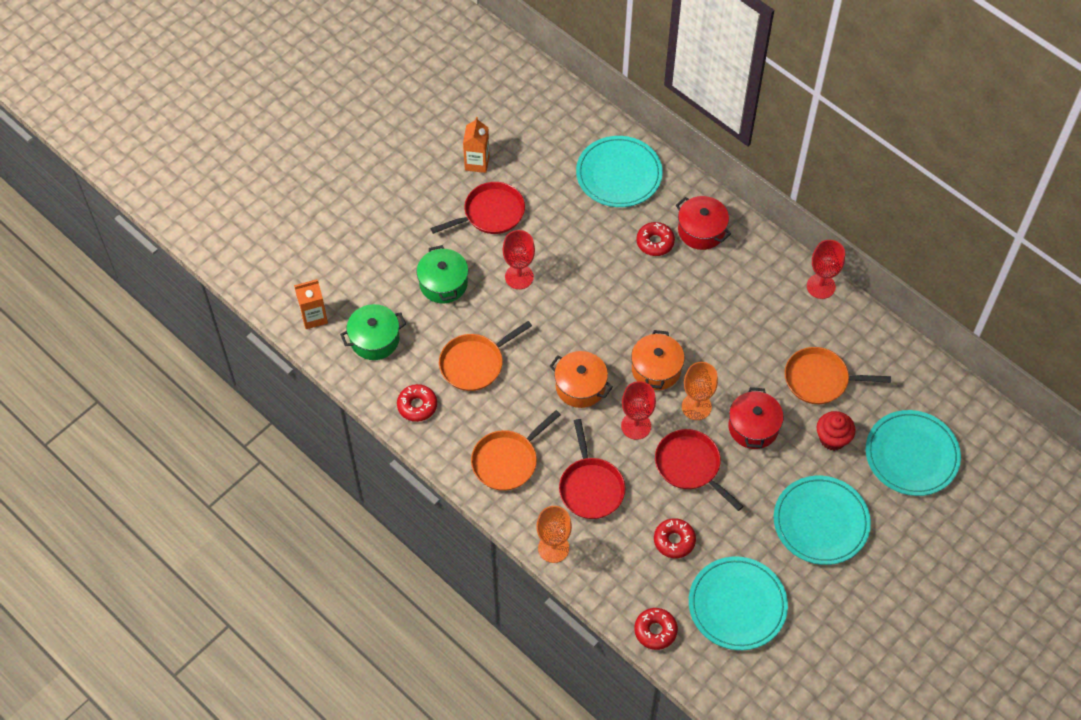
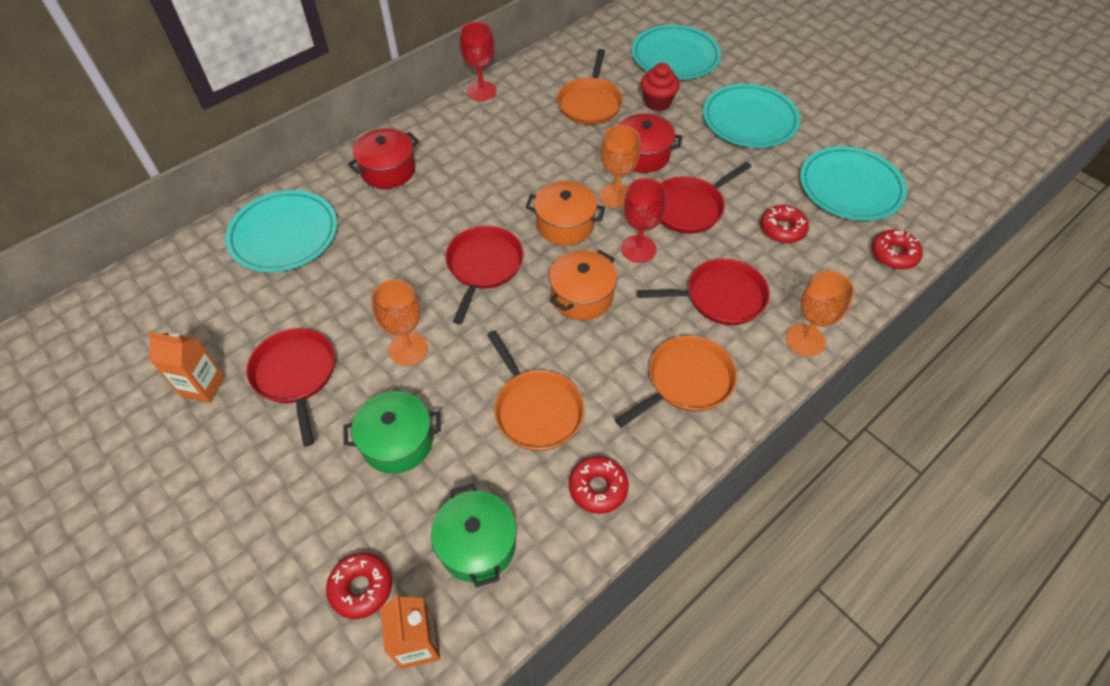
camera: 85 degrees left, 5 degrees down
orange pan [471,410,561,491] -> orange pan turned 90 degrees counterclockwise [615,335,737,428]
red goblet [503,230,535,289] -> orange goblet [371,279,428,366]
red donut [636,222,675,256] -> red donut moved to [326,553,392,619]
none -> red pan [445,226,523,324]

